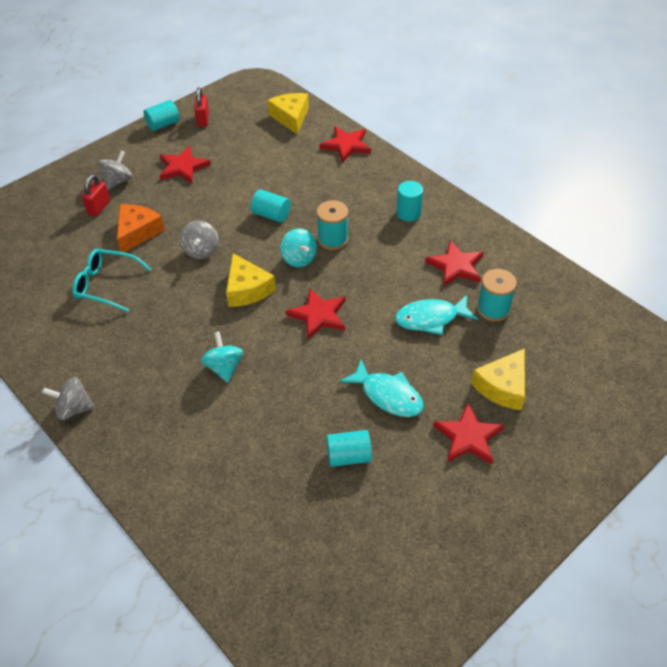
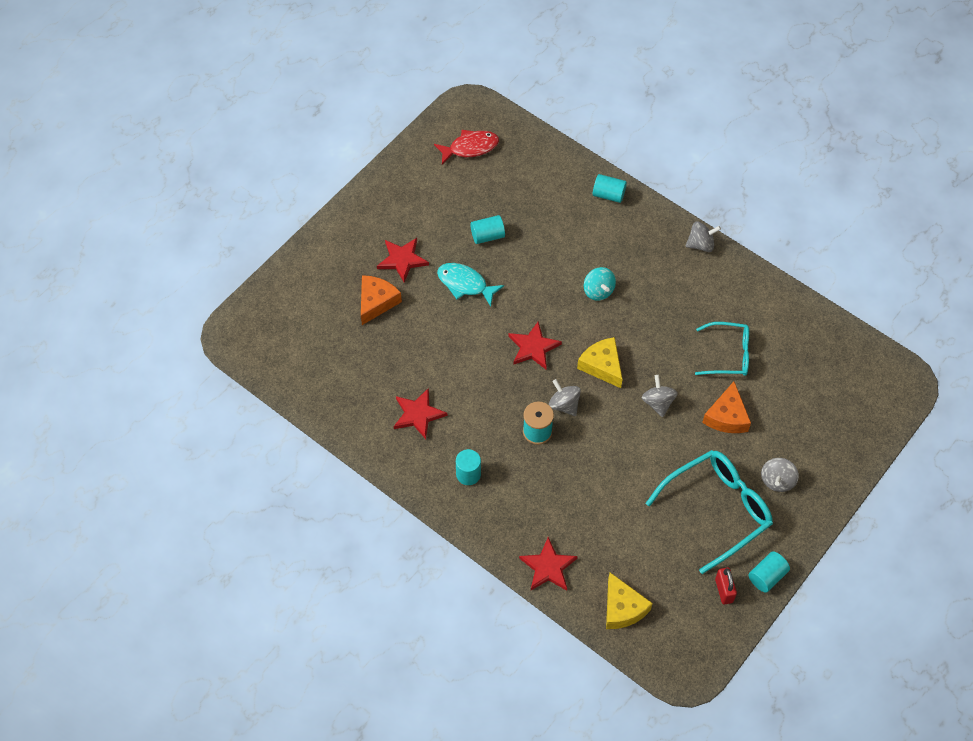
camera: 170 degrees right, 10 degrees up
red padlock [82,175,110,217] -> none
red star [160,146,211,183] -> turquoise glasses [646,450,773,574]
turquoise cylinder [251,190,291,223] -> turquoise cylinder moved to [593,174,627,203]
turquoise spinning top [281,228,317,267] -> grey spinning top [549,379,581,416]
turquoise fish [395,295,478,335] -> none
yellow cheese [471,348,525,410] -> orange cheese [361,275,402,325]
turquoise spool [477,269,517,322] -> none
none -> red fish [434,130,499,164]

